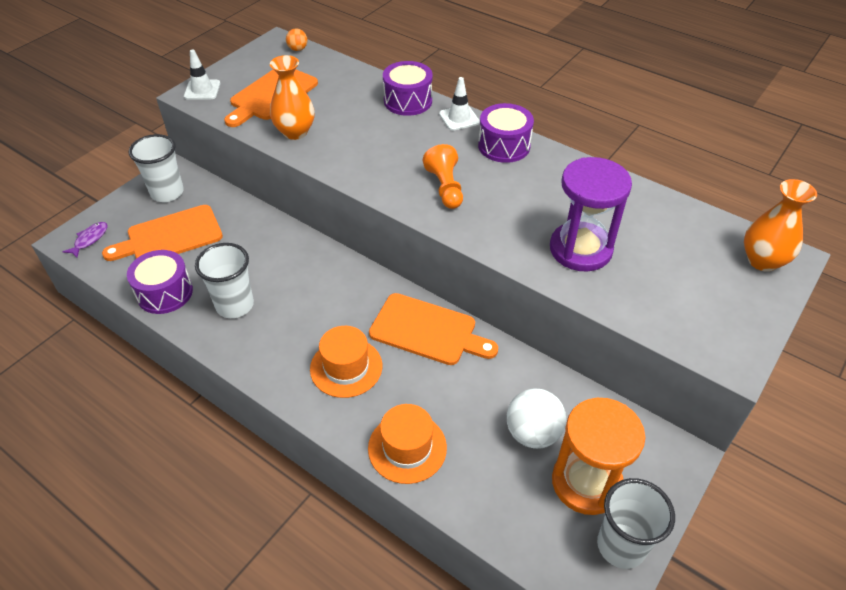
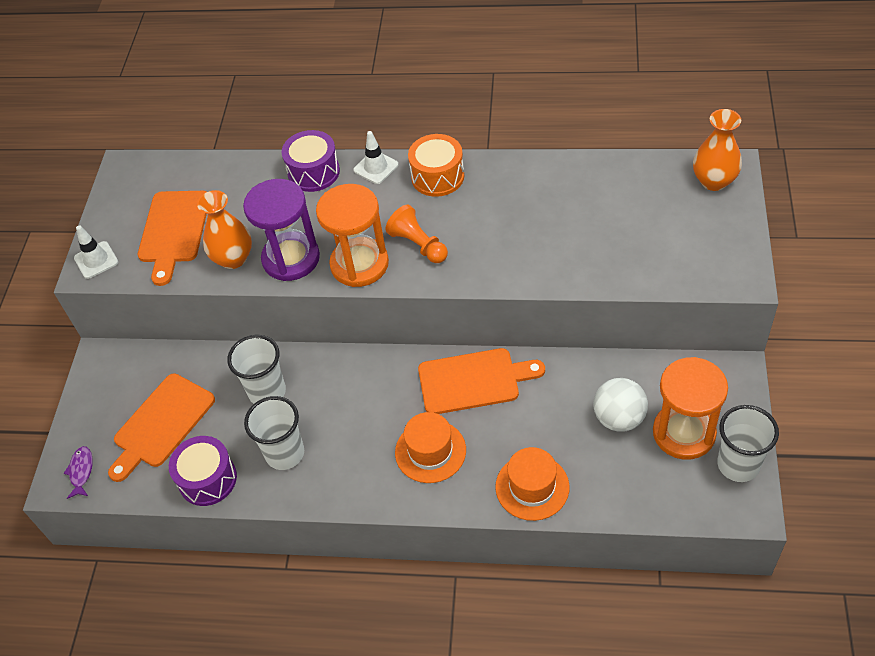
camera: 25 degrees left, 5 degrees up
white cup [129,134,184,202] -> white cup moved to [227,335,286,404]
orange ball [286,28,308,51] -> none
purple drum [478,103,534,163] -> orange drum [408,134,464,197]
purple hourglass [550,157,632,272] -> purple hourglass moved to [243,179,320,281]
none -> orange hourglass [316,184,389,287]

